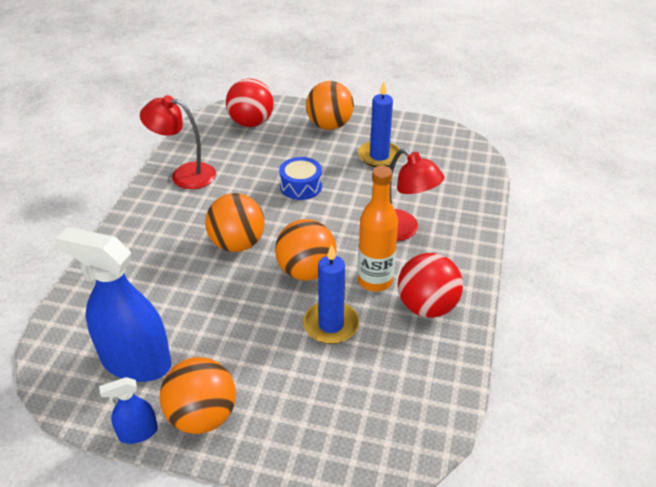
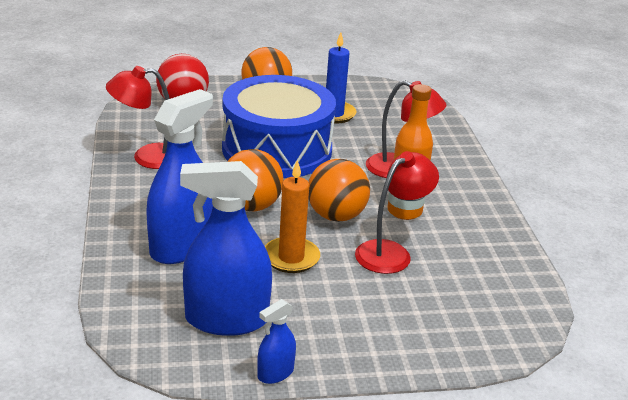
camera: 25 degrees left, 10 degrees down
orange ball [160,357,236,434] -> none
blue drum [279,157,322,200] -> blue drum [222,75,336,178], size x2.47
blue candle [303,244,359,344] -> red lamp [355,151,439,274]
red ball [398,253,463,318] -> none
none -> blue spray bottle [146,89,213,264]
none -> orange candle [265,160,320,273]

